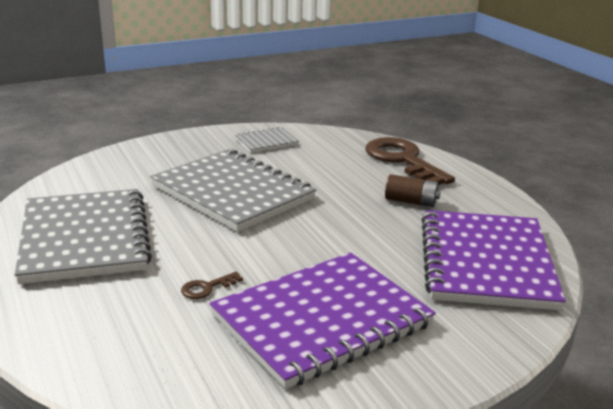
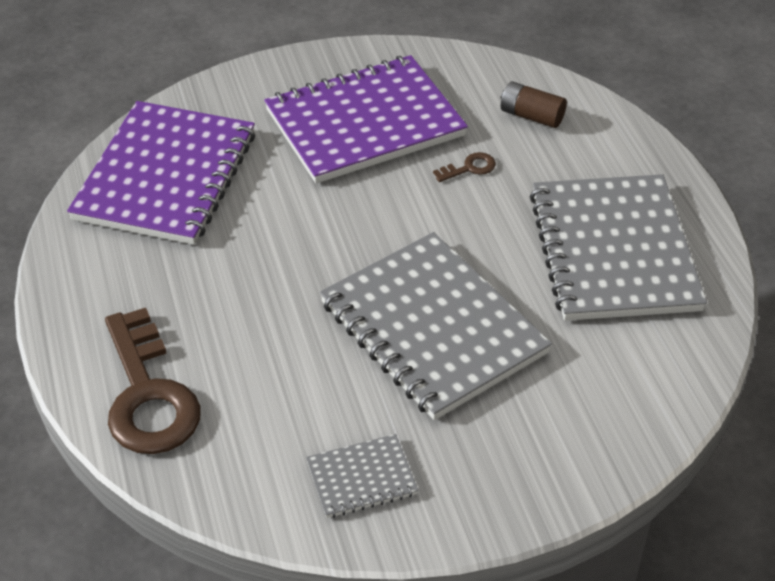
camera: 170 degrees left, 20 degrees up
brown battery [385,174,440,207] -> brown battery moved to [501,81,567,128]

